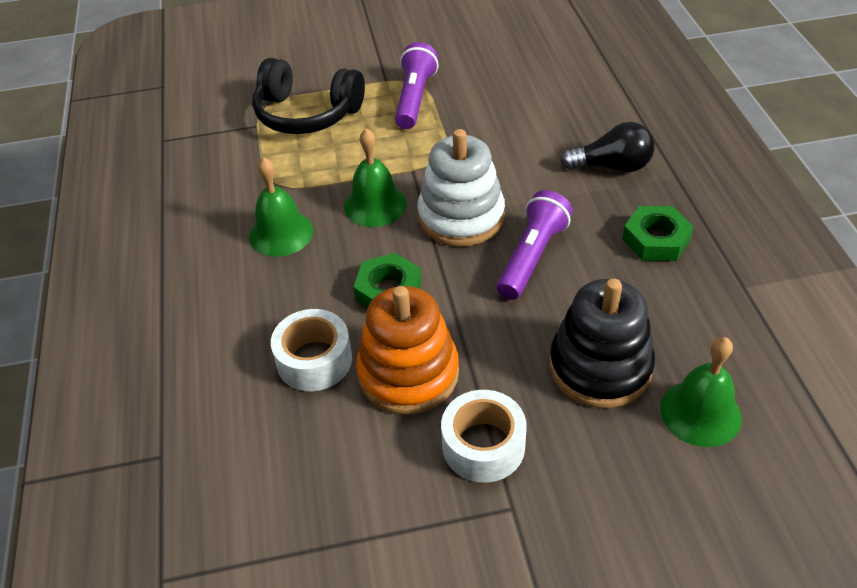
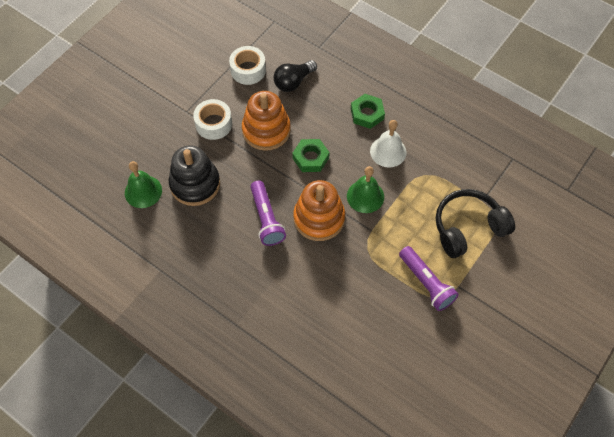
camera: 135 degrees right, 15 degrees up
green bell [249,157,313,257] -> white bell [370,120,406,167]
white tape [271,309,352,391] -> white tape moved to [229,46,266,85]
white stacking toy [417,129,505,247] -> orange stacking toy [293,180,345,241]
black light bulb [561,122,655,172] -> black light bulb moved to [274,60,317,92]
green nut [622,206,694,261] -> green nut moved to [351,94,385,129]

